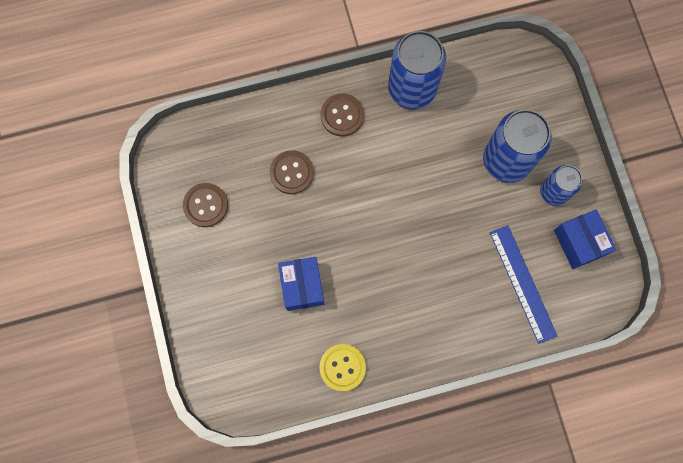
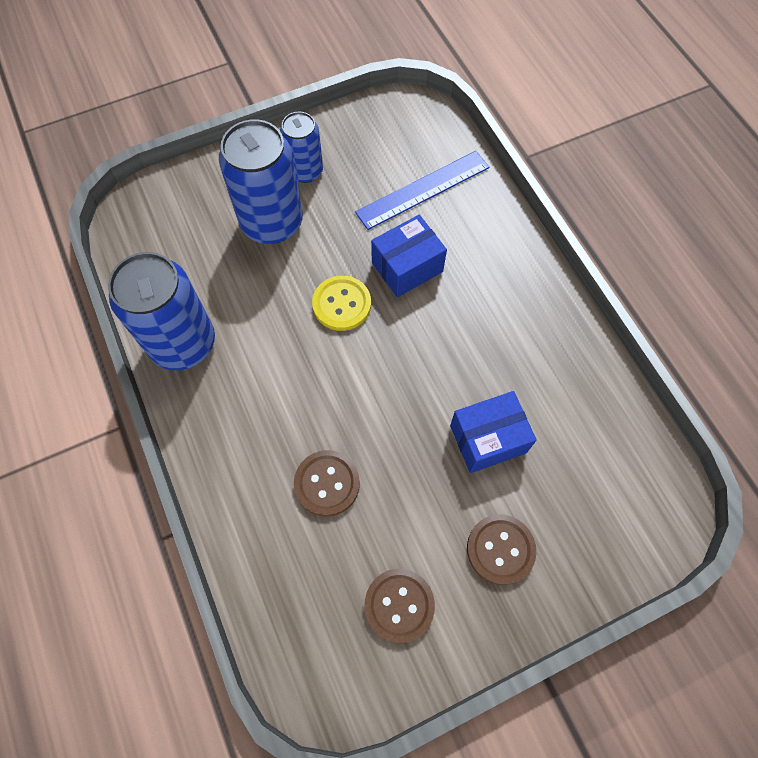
camera: 100 degrees left, 10 degrees down
yellow button [320,344,366,391] -> yellow button moved to [312,276,371,331]
brown button [321,94,364,136] -> brown button moved to [467,514,536,585]
blue box [554,210,616,269] -> blue box moved to [371,215,447,297]

